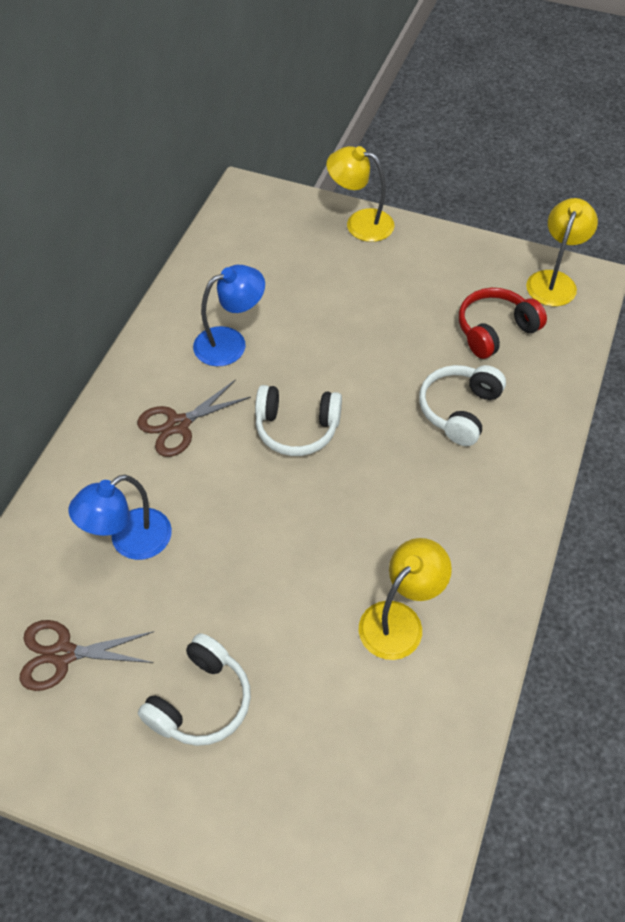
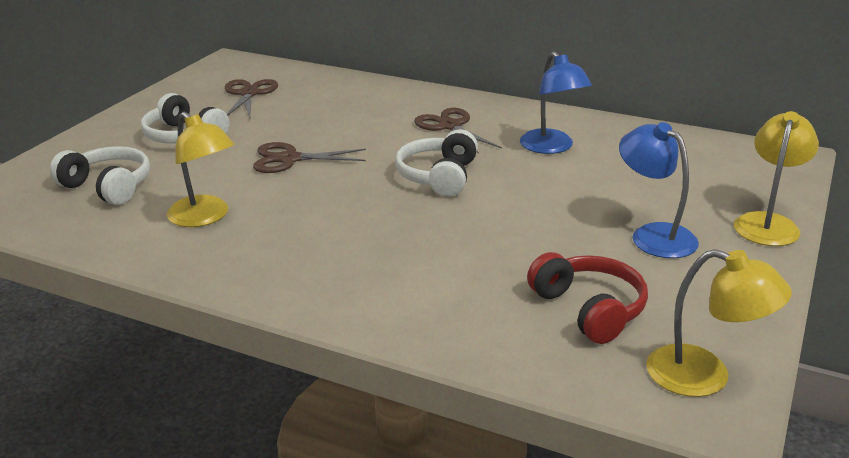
camera: 95 degrees right, 25 degrees down
blue lamp [69,475,172,560] -> blue lamp moved to [619,122,699,258]
white headphones [419,365,506,446] -> white headphones moved to [50,146,150,205]
none -> brown scissors [253,142,366,173]

